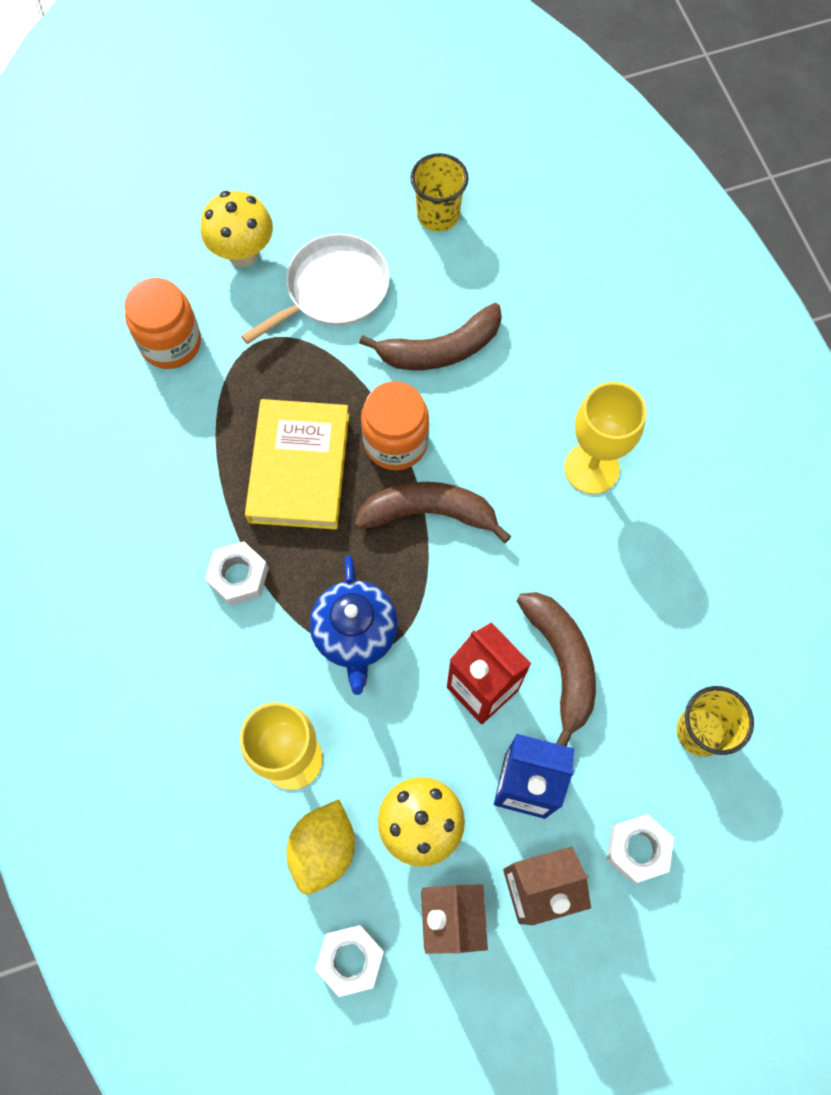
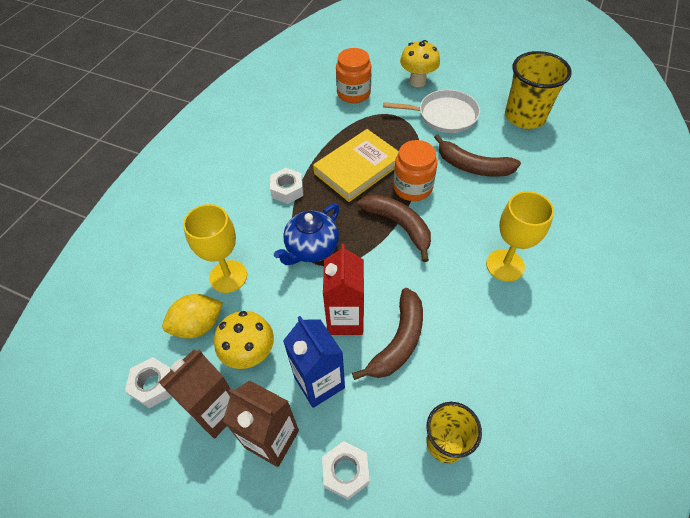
camera: 45 degrees right, 15 degrees down
yellow cup [411,153,469,232] -> yellow cup [505,51,572,129], size x1.59

